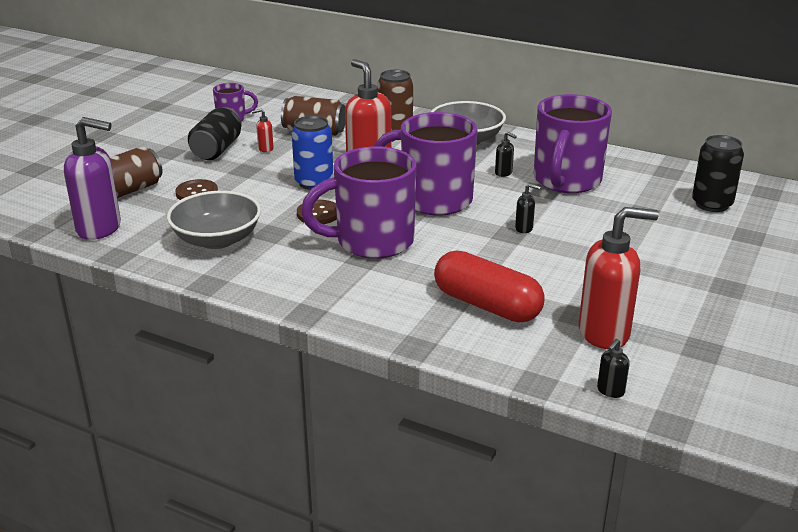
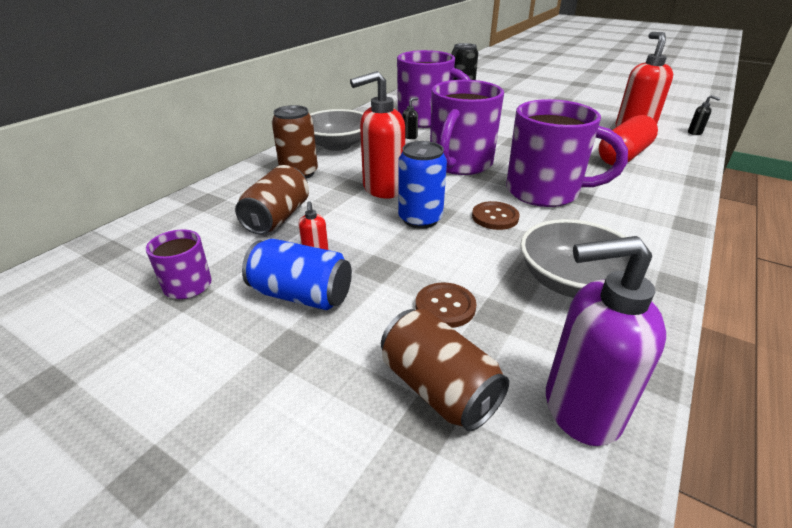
camera: 85 degrees left, 5 degrees up
purple soap dispenser [64,117,121,240] -> purple soap dispenser turned 105 degrees counterclockwise [546,236,666,446]
black can [188,107,242,160] -> blue can [242,238,352,310]
purple mug [301,146,416,259] -> purple mug turned 60 degrees counterclockwise [506,99,628,207]
black soap dispenser [515,183,541,233] -> none

